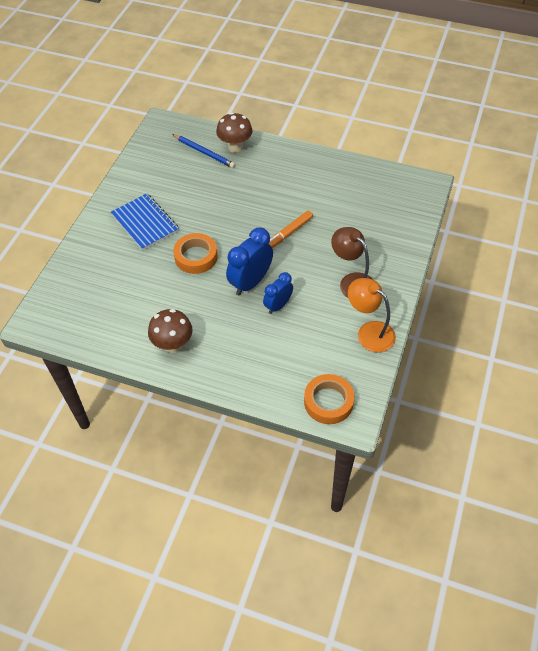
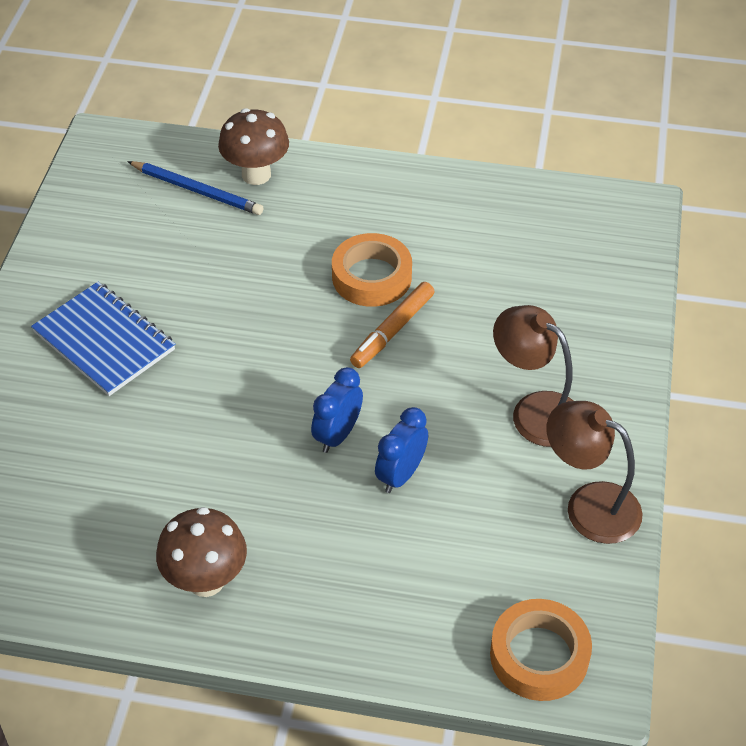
camera: 10 degrees left, 5 degrees down
orange tape [173,233,218,274] -> orange tape moved to [332,233,412,307]
blue clock [226,227,273,295] -> blue clock [311,367,363,453], size x0.63
orange lamp [348,278,396,352] -> brown lamp [547,401,643,544]

